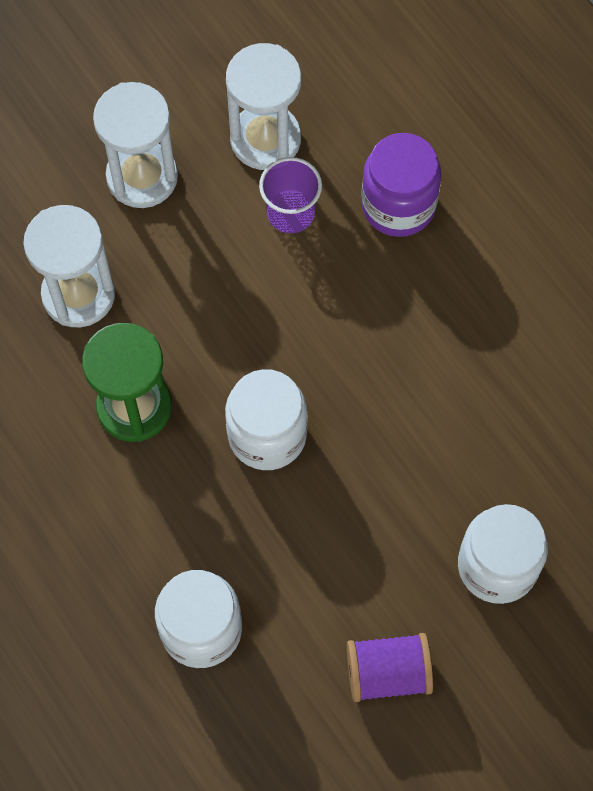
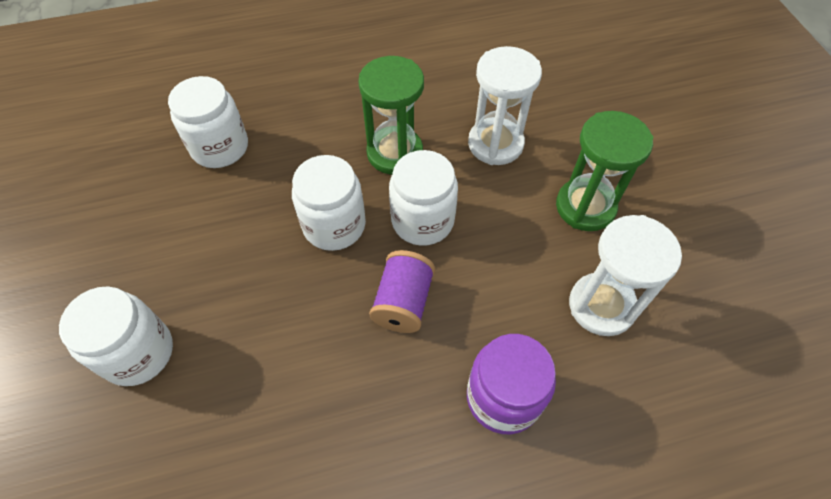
camera: 110 degrees right, 10 degrees down
white hourglass [93,82,178,208] -> green hourglass [556,111,653,231]
purple cup [259,157,322,233] -> none
purple spool [347,633,433,702] -> purple spool moved to [369,250,435,333]
none -> white jar [389,150,458,246]

